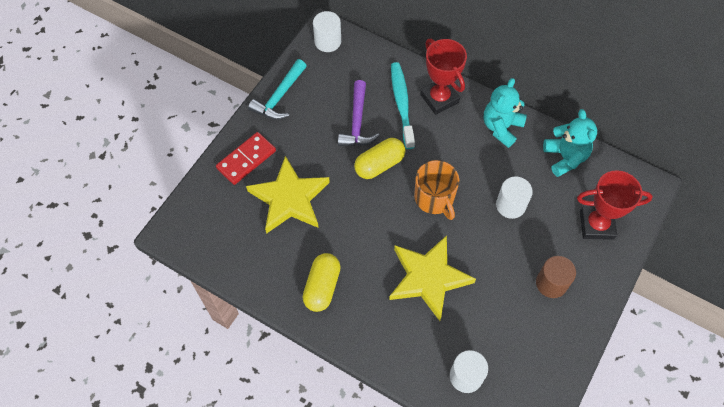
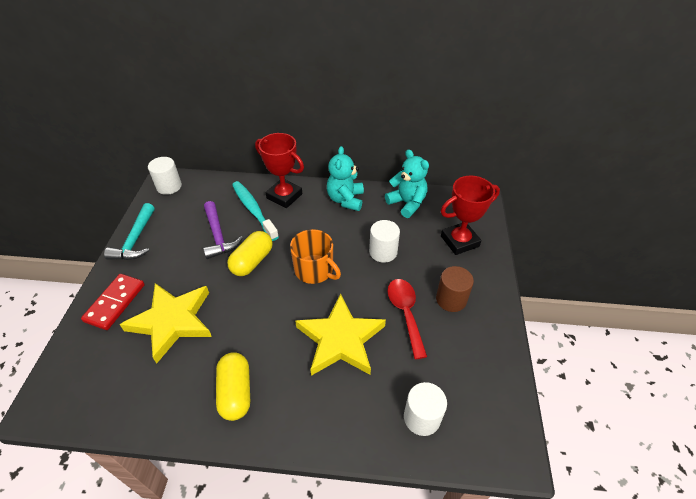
camera: 25 degrees left, 15 degrees down
none -> red spoon [388,279,427,359]

